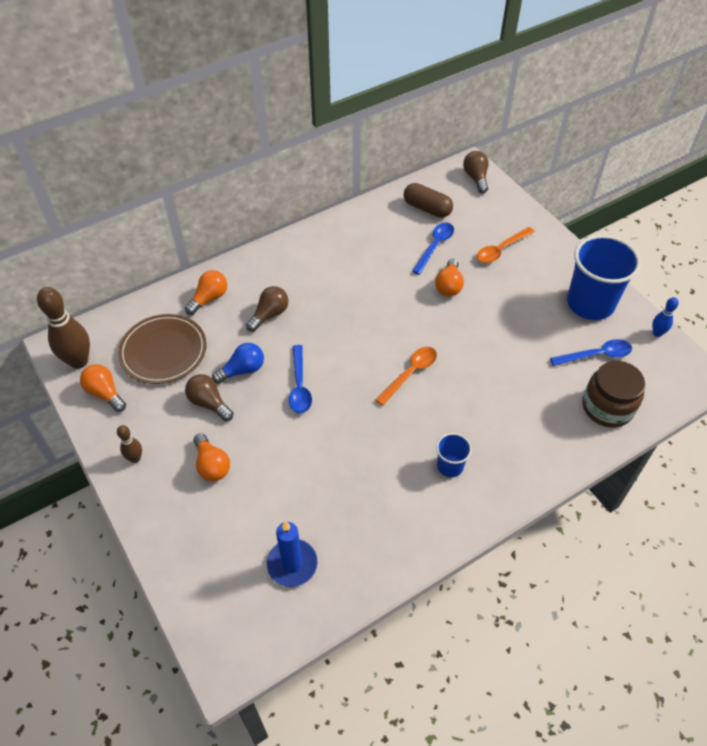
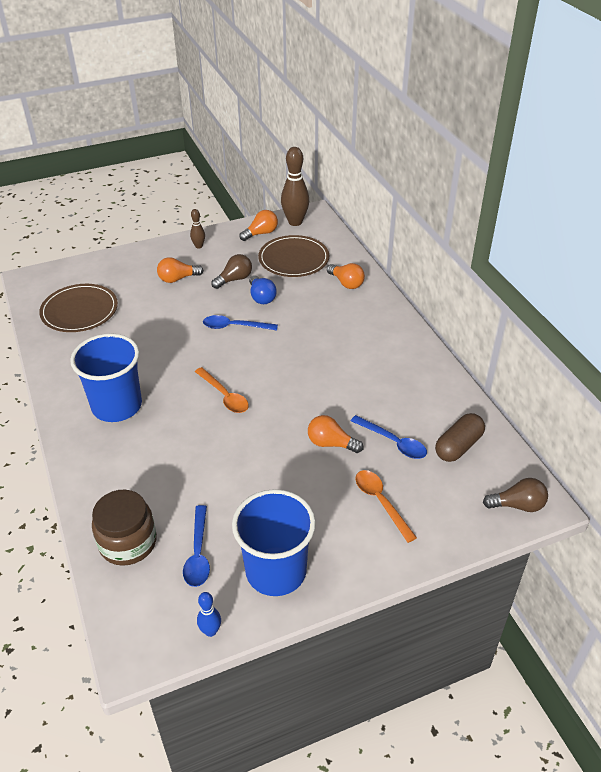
camera: 100 degrees right, 10 degrees down
brown light bulb [246,286,289,332] -> none
blue candle [267,521,318,587] -> brown plate [39,284,118,332]
blue cup [436,433,472,477] -> blue cup [70,334,142,422], size x2.08

